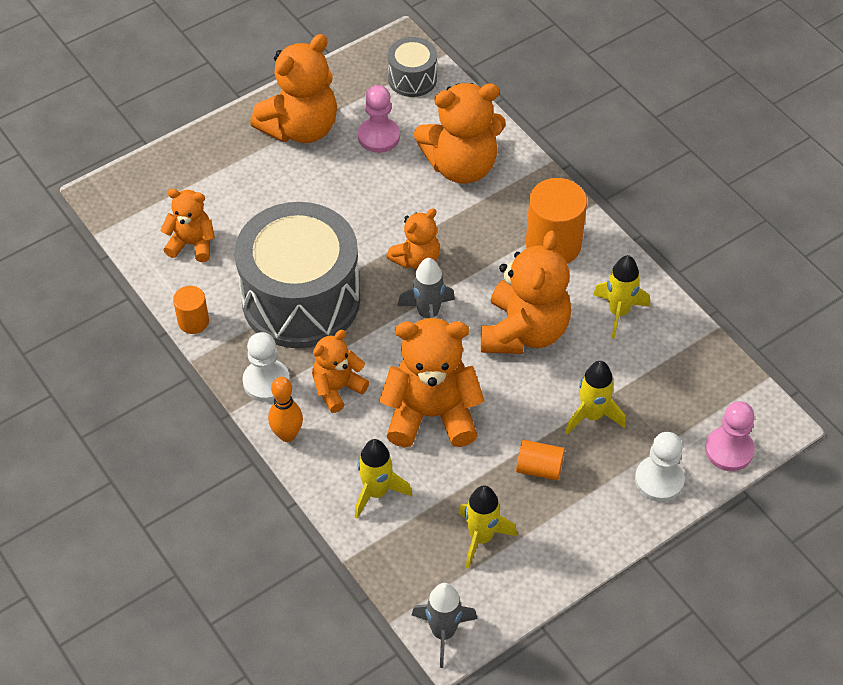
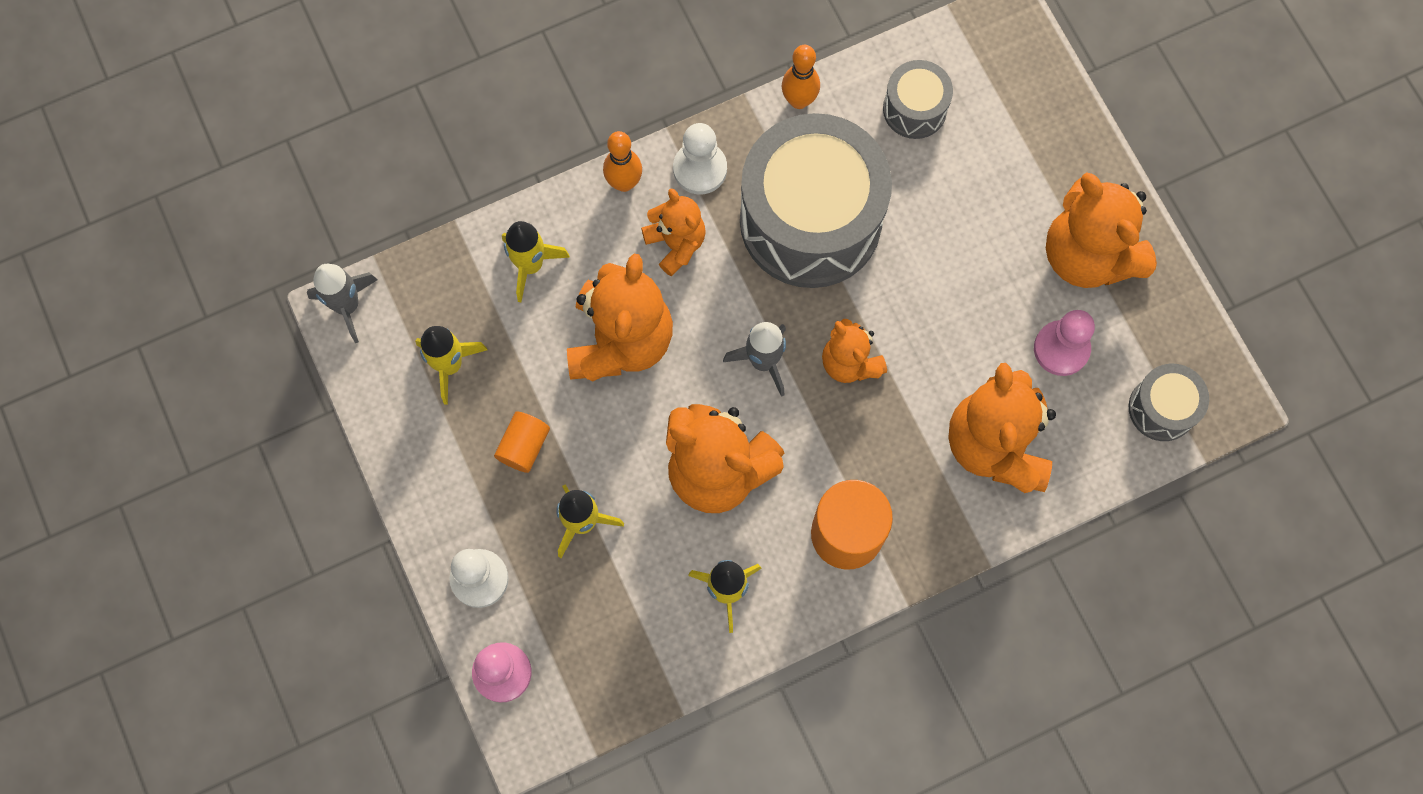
camera: 100 degrees right, 20 degrees up
orange teddy bear [160,189,215,262] -> grey drum [883,60,953,139]
orange cylinder [173,286,209,334] -> orange bowling pin [782,45,820,109]

